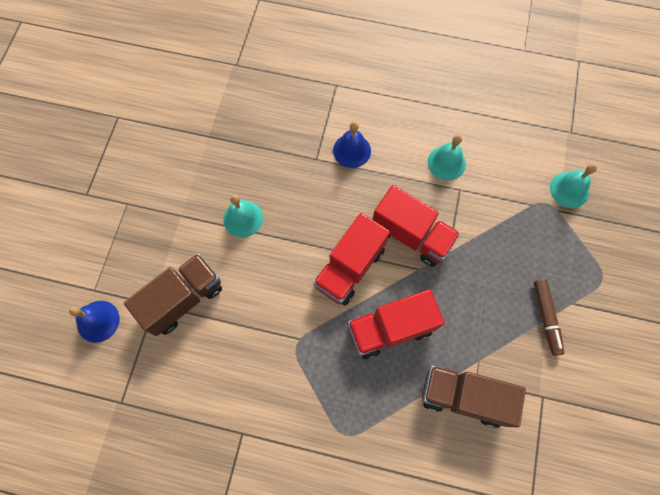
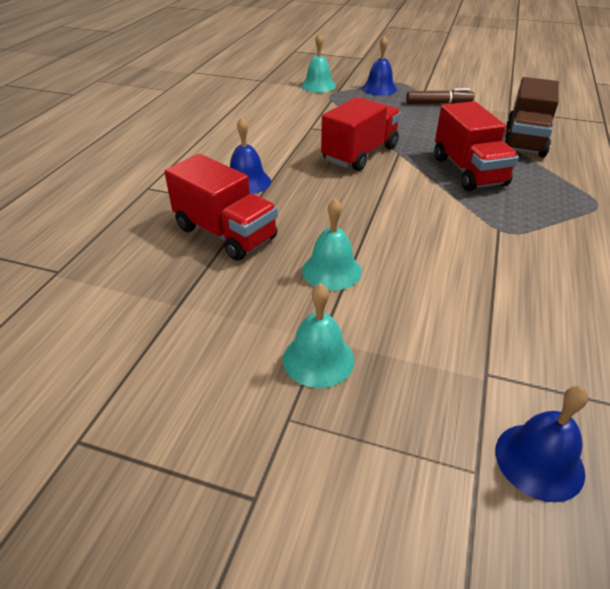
camera: 85 degrees left, 30 degrees down
brown truck [124,253,222,336] -> none
red truck [313,213,390,306] -> red truck moved to [164,154,278,261]
turquoise bell [428,135,466,181] -> turquoise bell moved to [283,283,354,388]
none -> blue bell [362,36,397,96]

